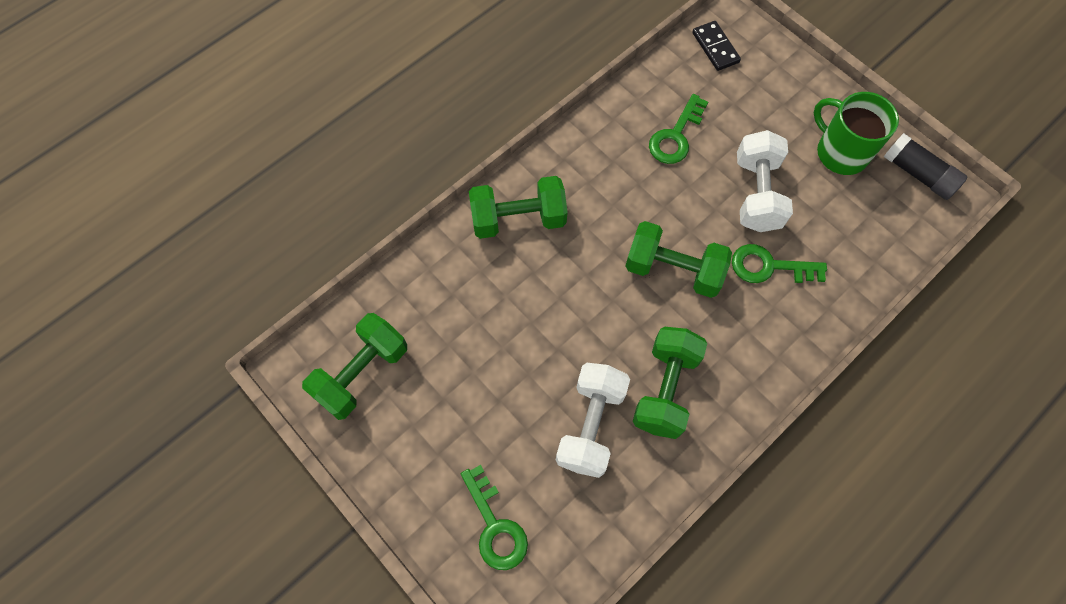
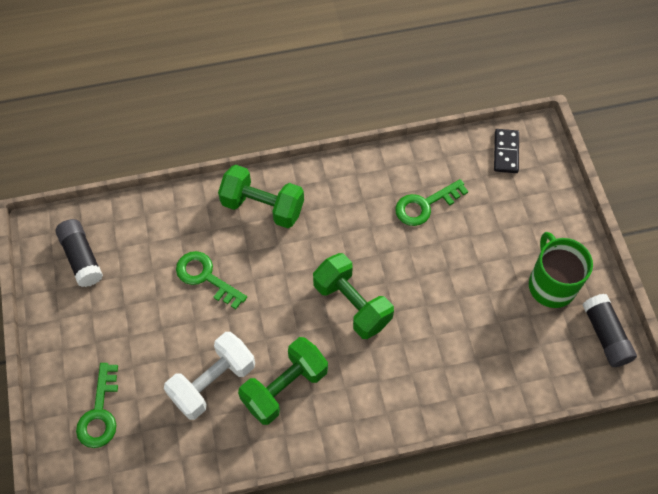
camera: 30 degrees right, 5 degrees down
green dumbbell [302,313,407,420] -> black glue stick [55,219,103,287]
green key [732,244,827,283] -> green key moved to [176,251,247,309]
white dumbbell [737,130,793,232] -> none

